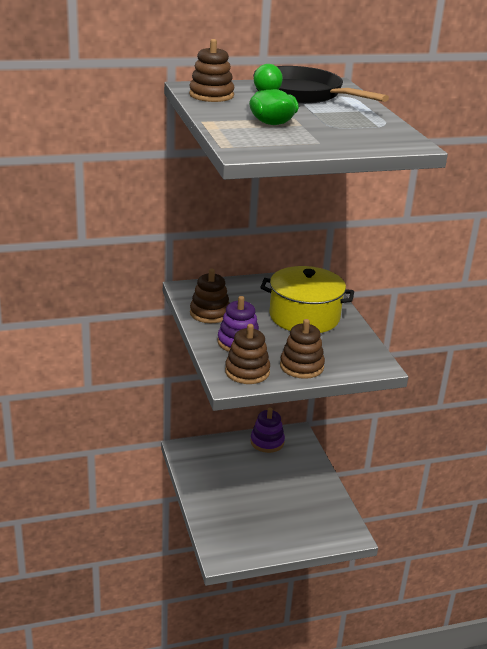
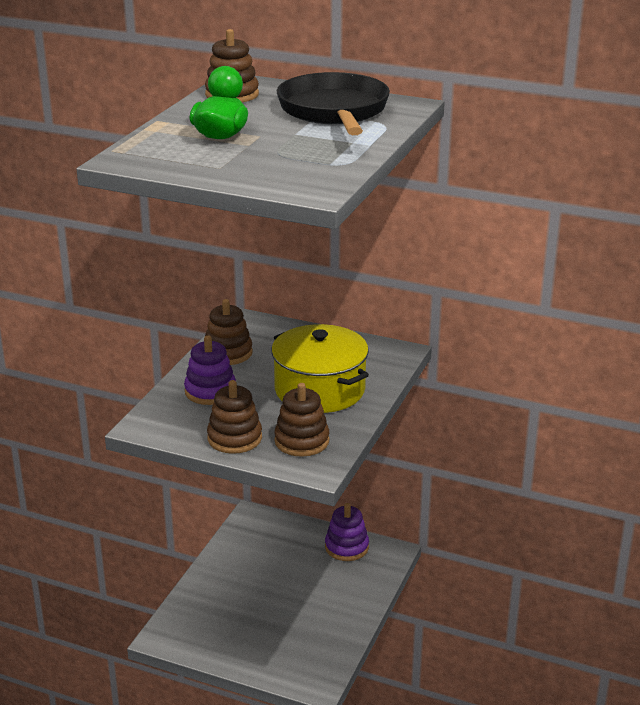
camera: 40 degrees right, 0 degrees up
brown stacking toy [225,324,270,384] -> brown stacking toy moved to [274,383,329,457]

